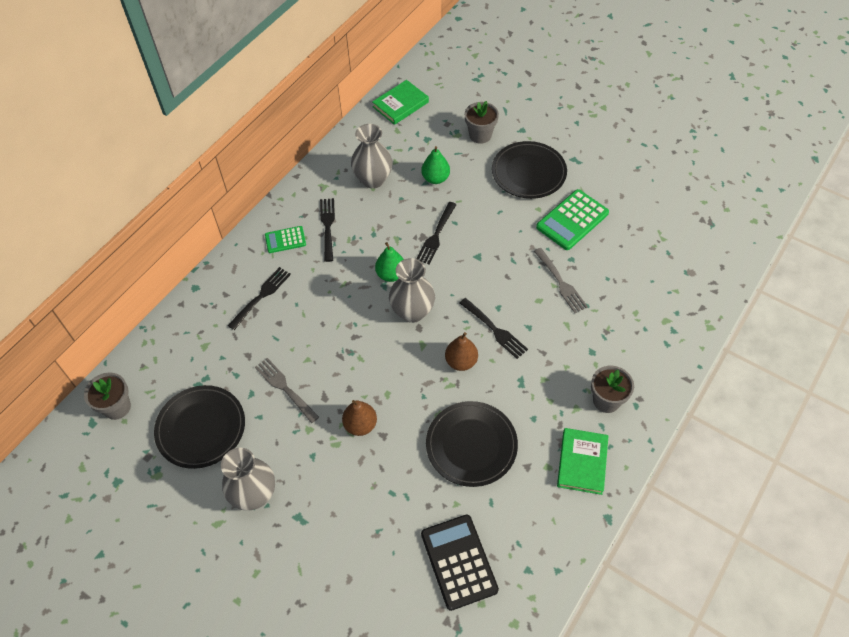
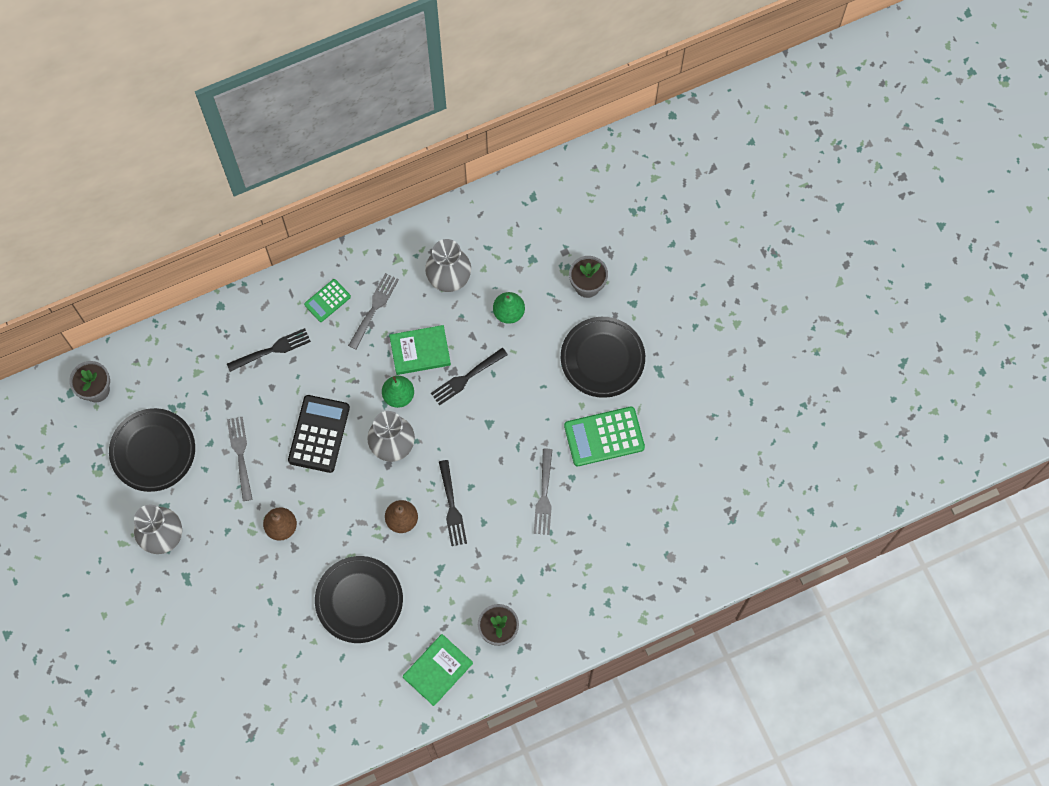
camera: 30 degrees right, 15 degrees up
green calculator [265,226,306,253] -> green calculator turned 60 degrees counterclockwise [304,279,351,322]
black fork [320,198,335,262] -> grey fork [348,273,399,350]
green book [372,80,429,125] -> green book moved to [389,325,451,375]
black calculator [421,515,499,611] -> black calculator moved to [288,395,350,473]

